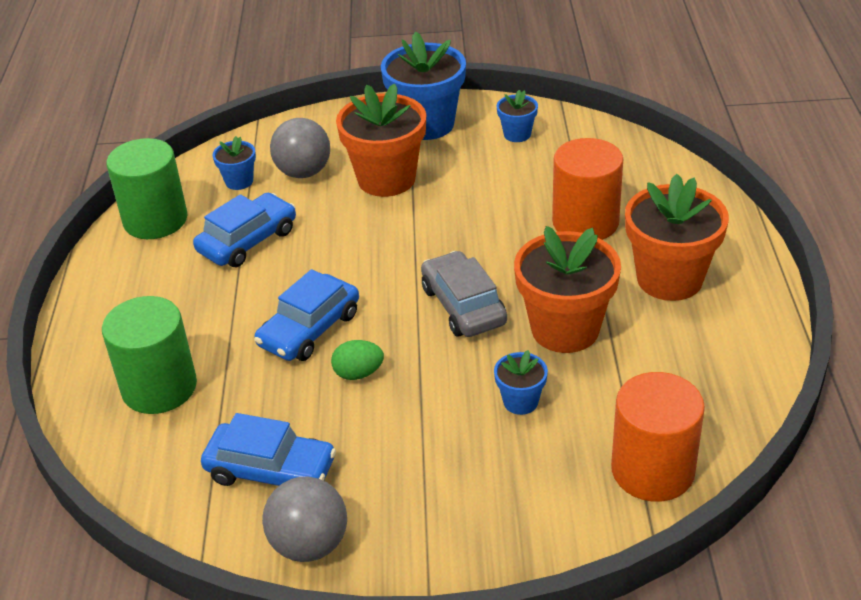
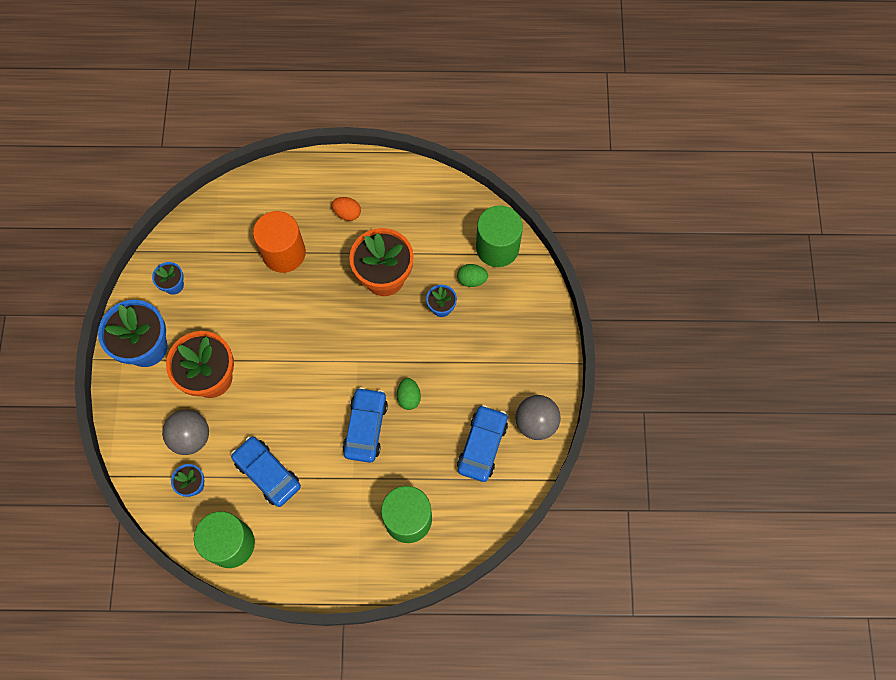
camera: 90 degrees left, 30 degrees up
blue car [254,269,359,361] -> blue car turned 120 degrees counterclockwise [343,387,388,463]
grey car [421,251,507,337] -> none
orange cylinder [611,372,705,502] -> green cylinder [476,205,523,267]
orange flower pot [625,174,729,301] -> orange egg [332,197,361,221]
none -> green egg [457,264,488,287]

